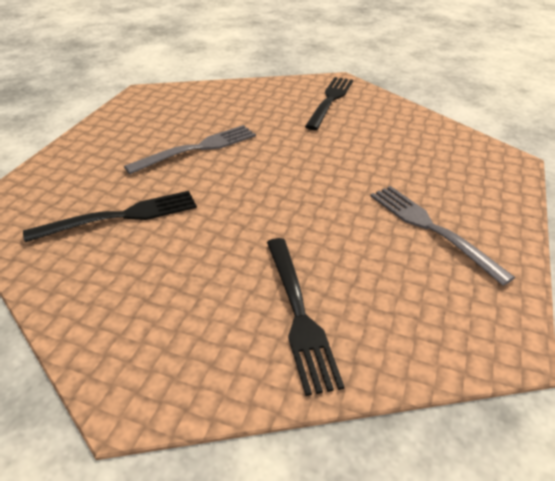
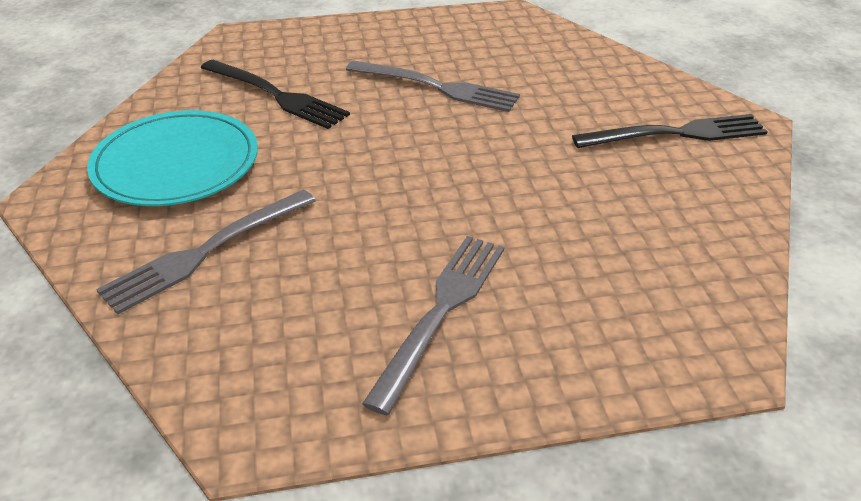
camera: 60 degrees right, 0 degrees up
black fork [267,238,344,396] -> grey fork [96,190,316,315]
none -> turquoise plate [87,110,258,206]

